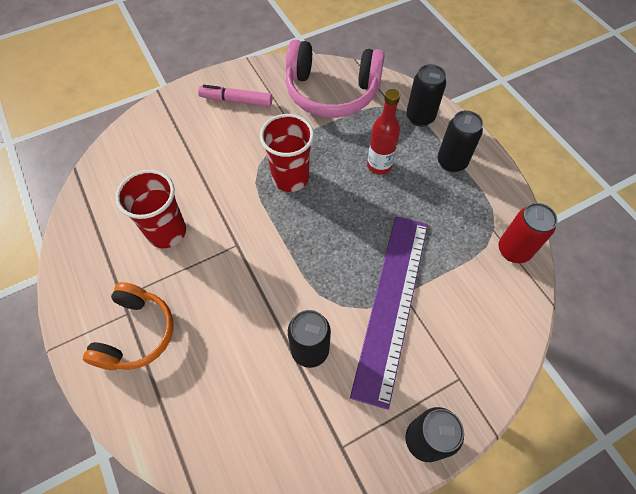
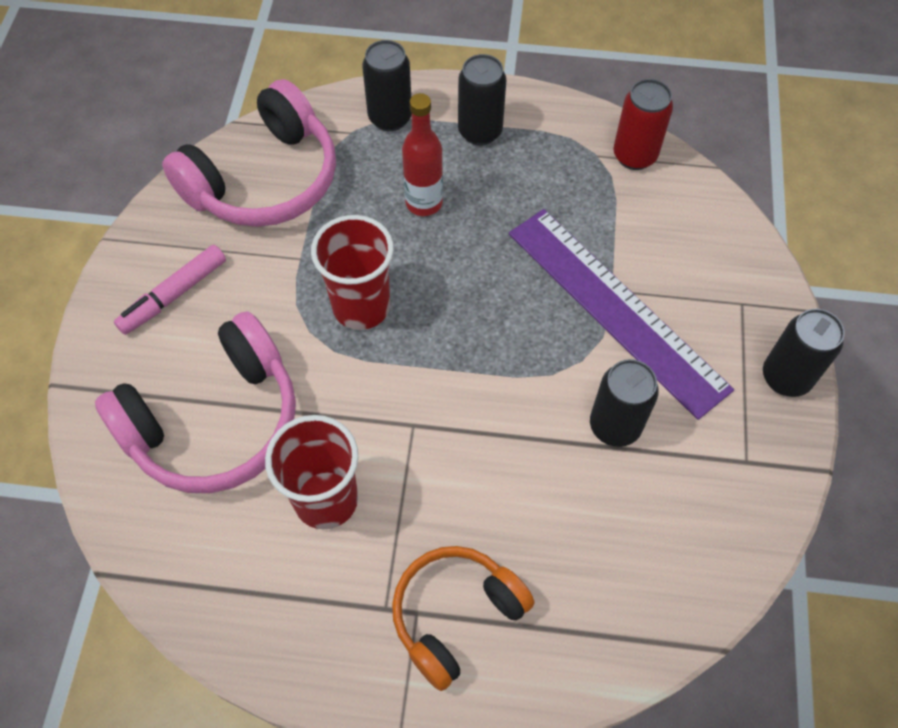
camera: 55 degrees left, 0 degrees up
orange headphones [83,282,174,370] -> orange headphones turned 90 degrees counterclockwise [392,546,534,691]
none -> pink headphones [95,311,296,493]

